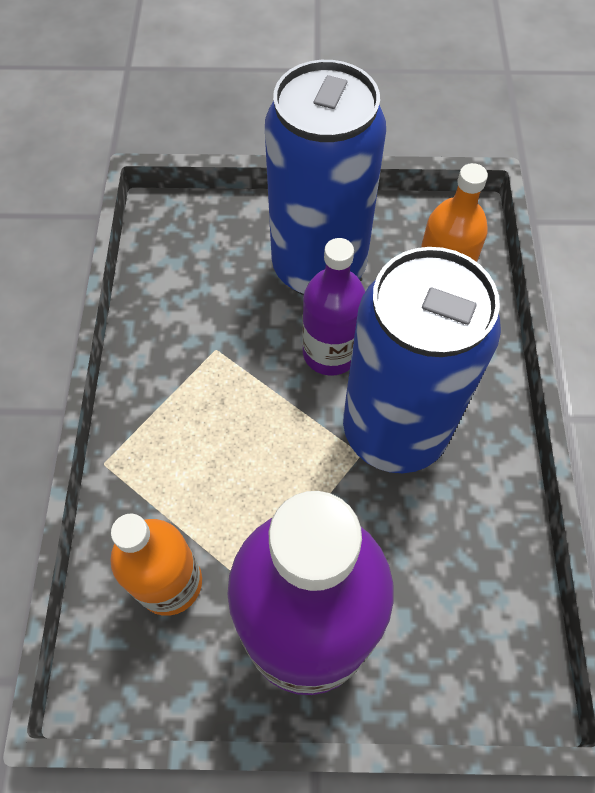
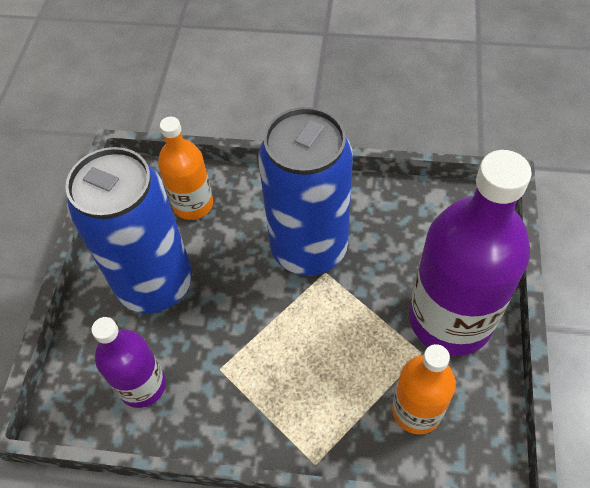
camera: 80 degrees left, 5 degrees down
purple bottle [302,238,365,376] -> purple bottle moved to [91,317,166,408]

